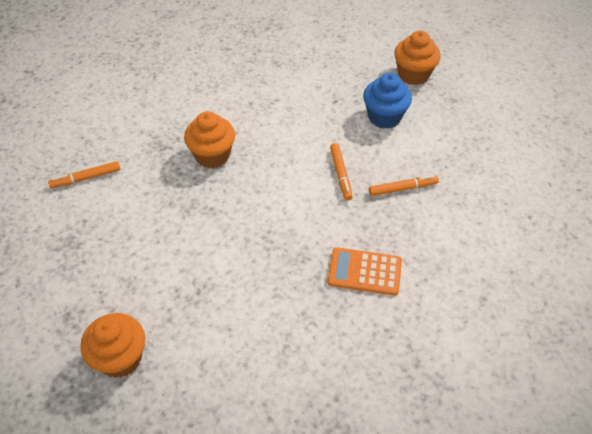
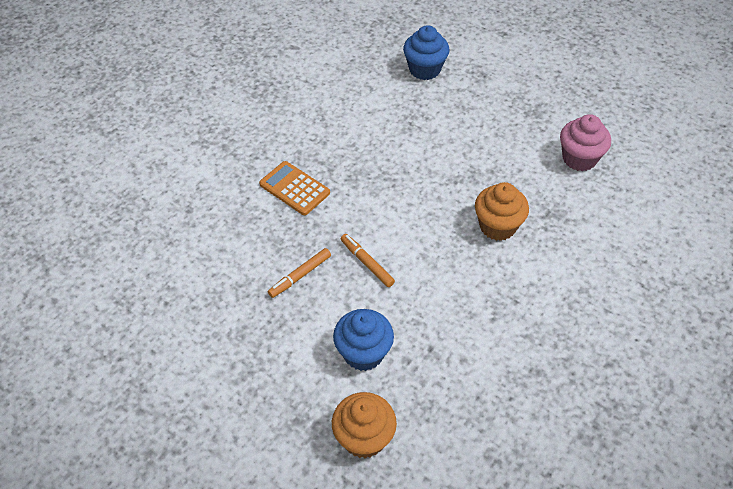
camera: 150 degrees right, 0 degrees up
orange marker [48,161,120,188] -> pink cupcake [560,114,611,171]
orange cupcake [80,313,145,378] -> blue cupcake [403,25,449,80]
orange calculator [328,247,402,296] -> orange calculator turned 120 degrees counterclockwise [259,161,330,215]

